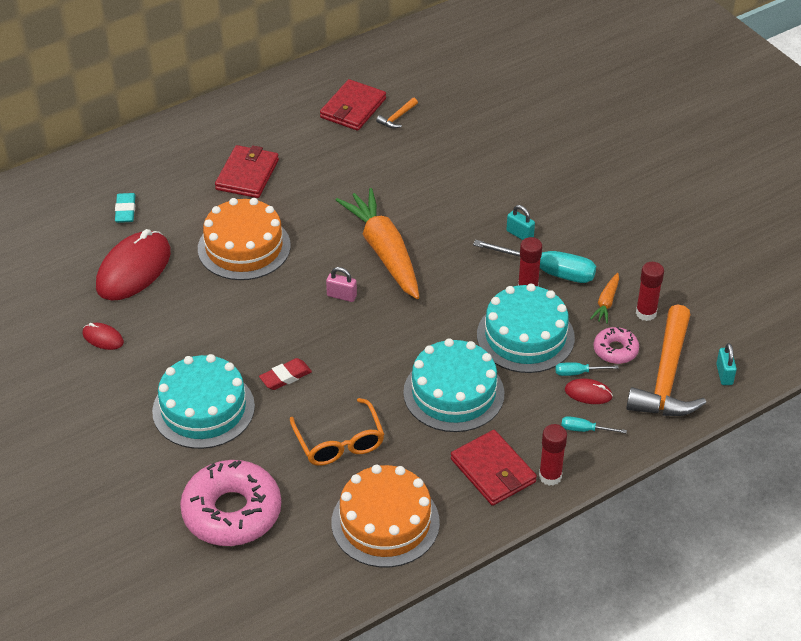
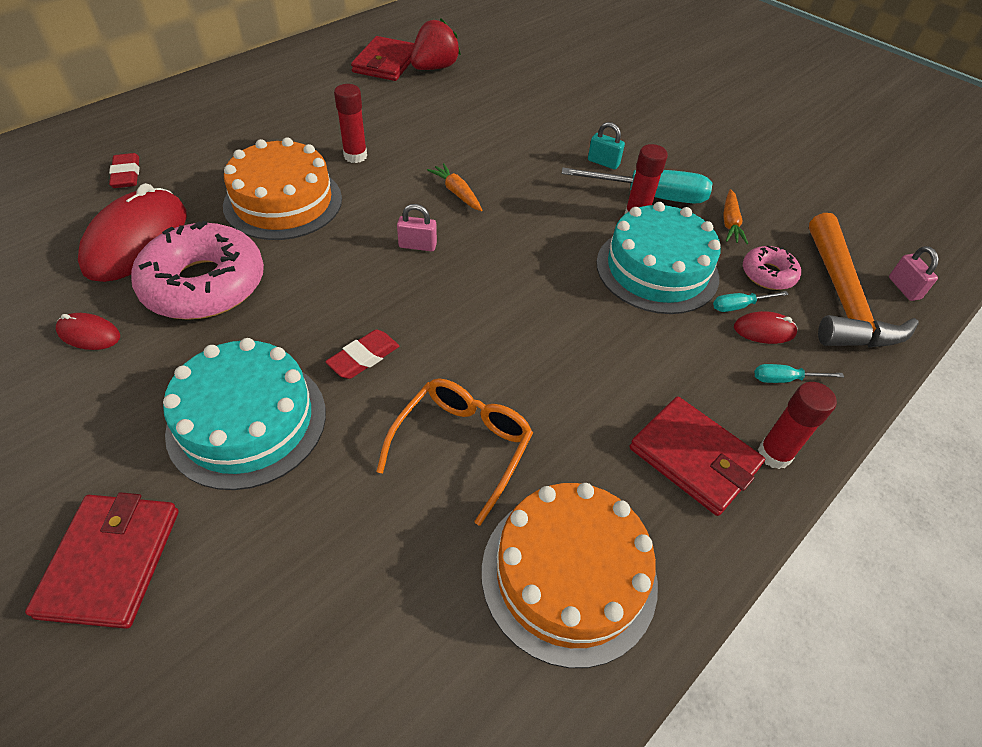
camera: 15 degrees left, 5 degrees up
turquoise eraser [115,193,135,223] -> red eraser [109,153,140,188]
pink donut [180,460,281,546] -> pink donut moved to [131,221,264,320]
red wallet [215,145,279,198] -> red wallet moved to [25,492,179,629]
orange glasses [290,398,385,466] -> orange glasses turned 120 degrees counterclockwise [376,378,533,526]
orange carrot [336,188,420,299] -> orange carrot [427,163,482,211], size x0.43
orange hammer [376,98,418,129] -> red strawberry [411,19,461,70]
turquoise cake [403,338,504,432] -> none
red glue stick [636,262,664,321] -> red glue stick moved to [334,84,367,163]
turquoise padlock [716,343,737,385] -> pink padlock [889,246,939,301]

